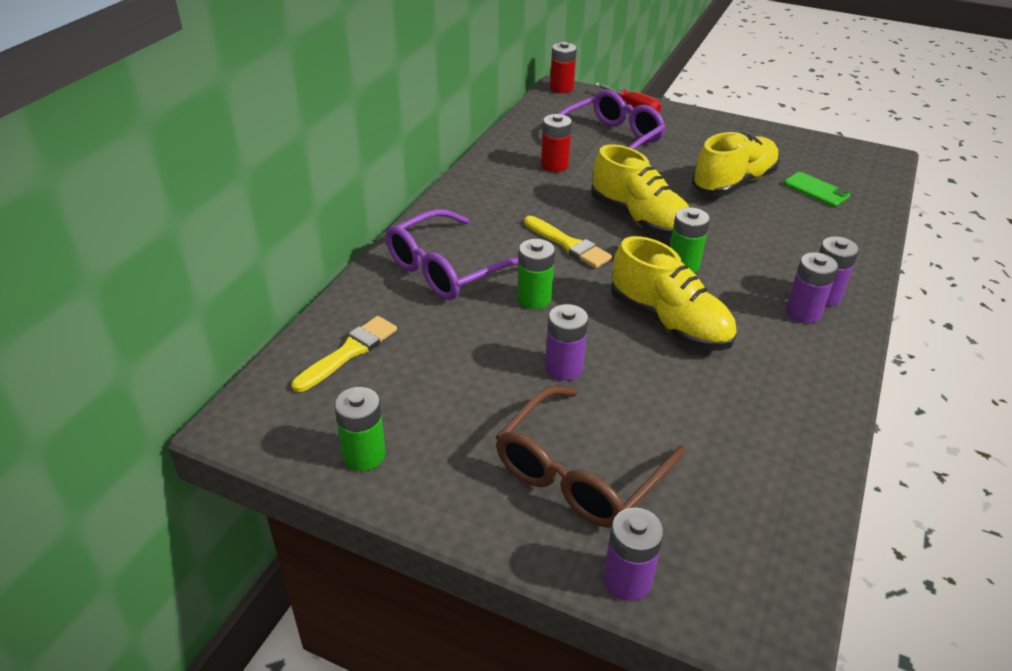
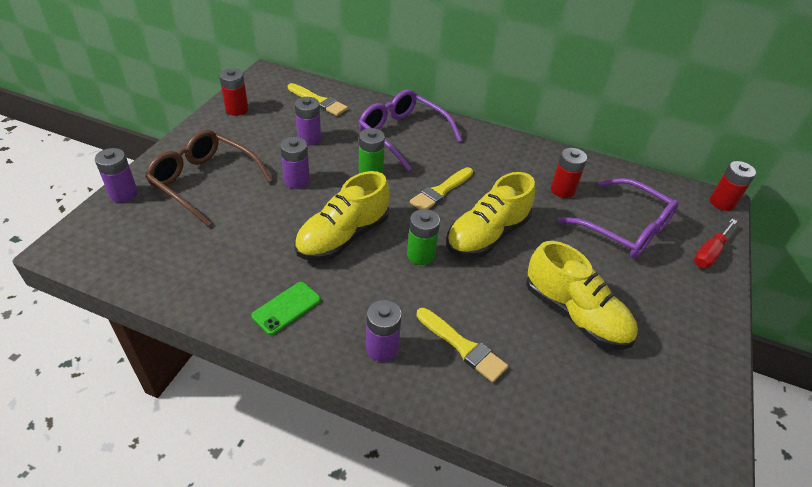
camera: 85 degrees right, 5 degrees up
green battery [334,387,386,471] -> red battery [219,68,248,116]
green phone [784,172,850,207] -> green phone moved to [252,282,321,335]
purple battery [786,252,838,323] -> purple battery moved to [295,97,321,146]
none -> yellow brush [417,308,508,382]

